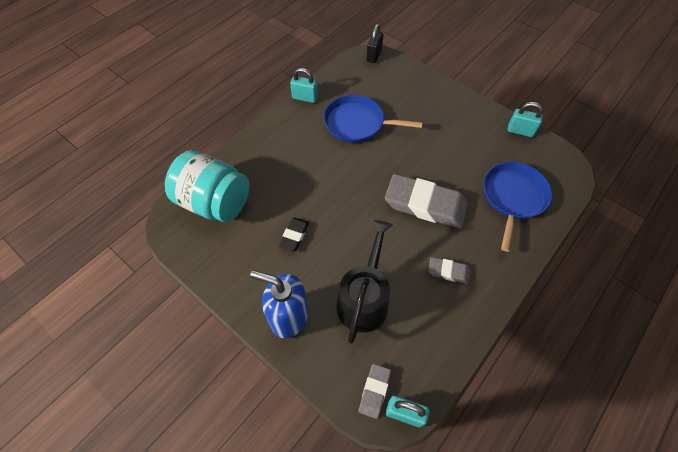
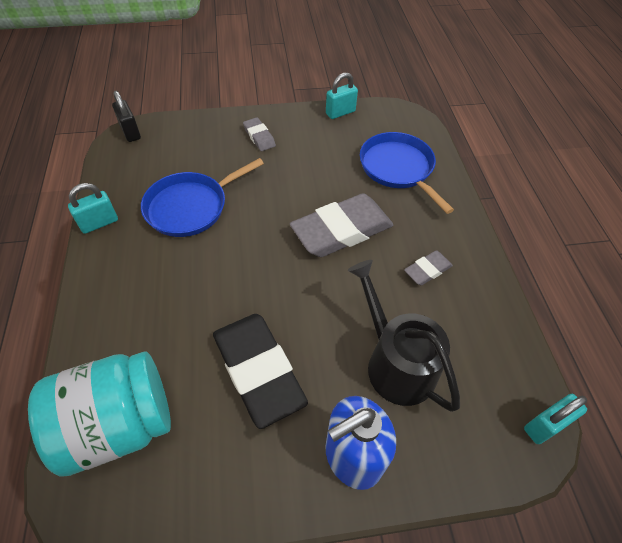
camera: 50 degrees left, 5 degrees down
black eraser [278,218,309,252] -> black eraser [213,314,308,429], size x2.09
grey eraser [358,364,391,419] -> grey eraser moved to [243,117,276,151]

